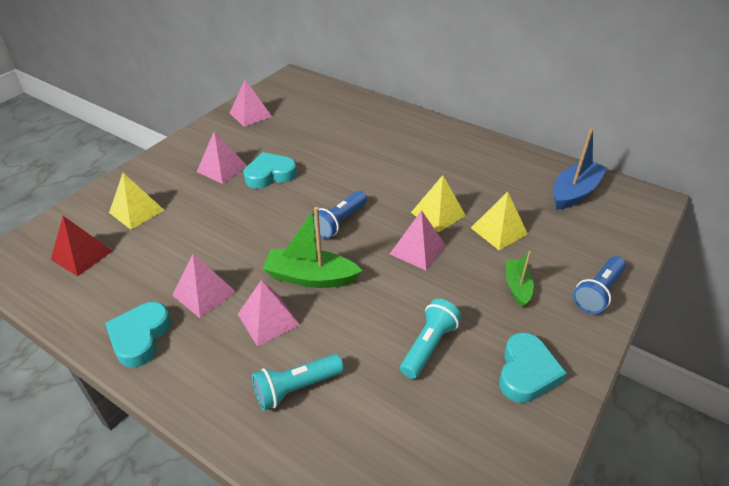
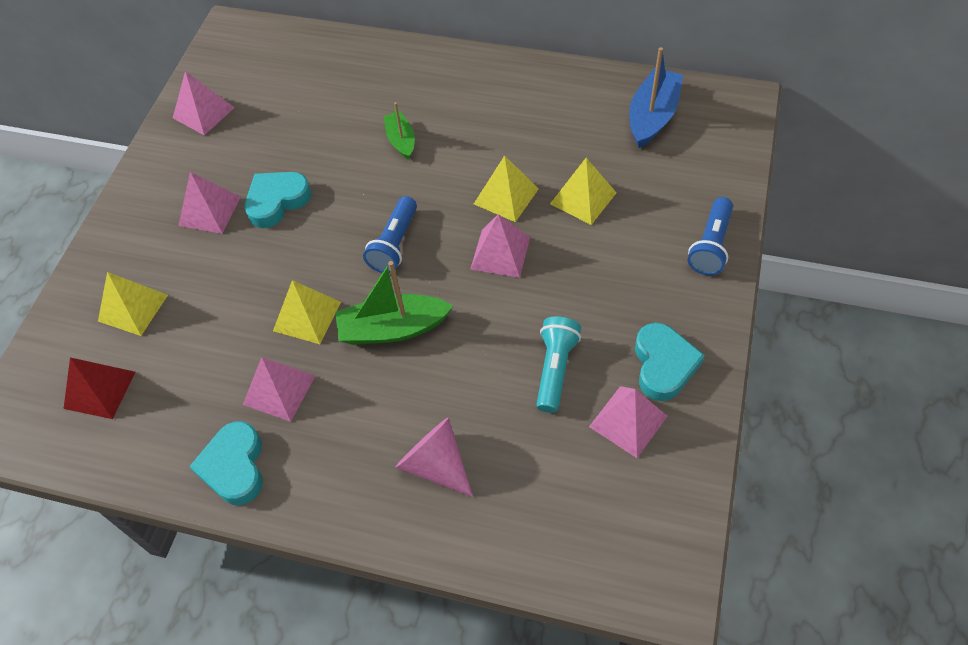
camera: 15 degrees left, 15 degrees up
pink pyramid [238,280,300,346] -> pink pyramid moved to [589,386,668,458]
turquoise flashlight [252,354,344,410] -> pink cone [396,417,473,497]
green boat [506,251,534,307] -> green boat moved to [384,102,415,160]
none -> yellow pyramid [273,280,341,344]

